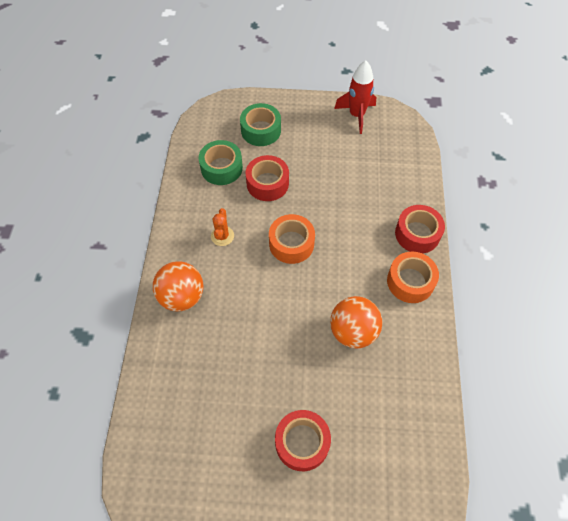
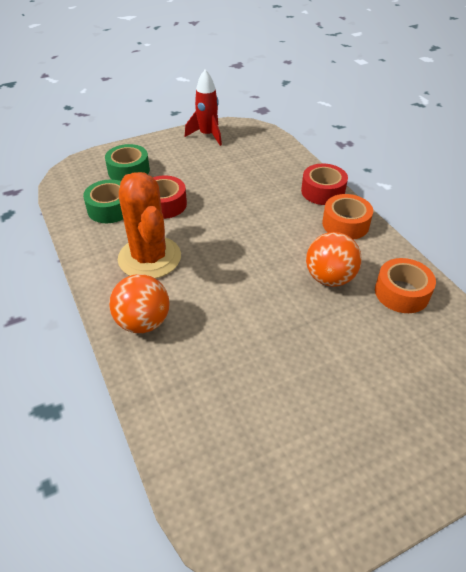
camera: 30 degrees left, 15 degrees down
orange cactus [211,208,234,246] -> orange cactus [118,172,181,279], size x2.41
orange tape [269,214,315,264] -> orange tape moved to [375,258,436,313]
red tape [275,410,331,471] -> none

